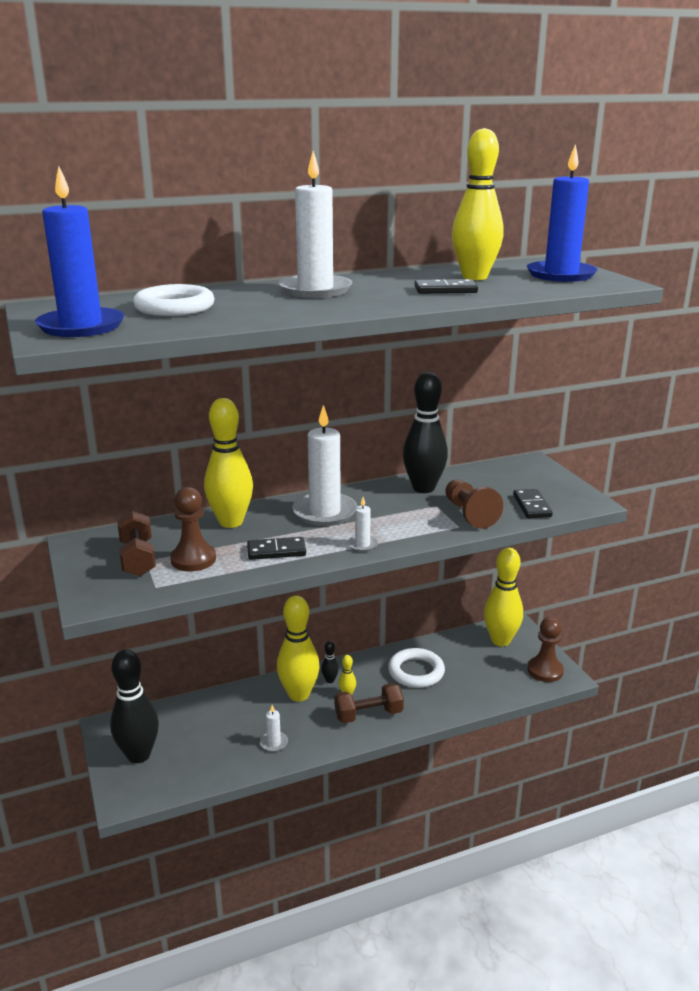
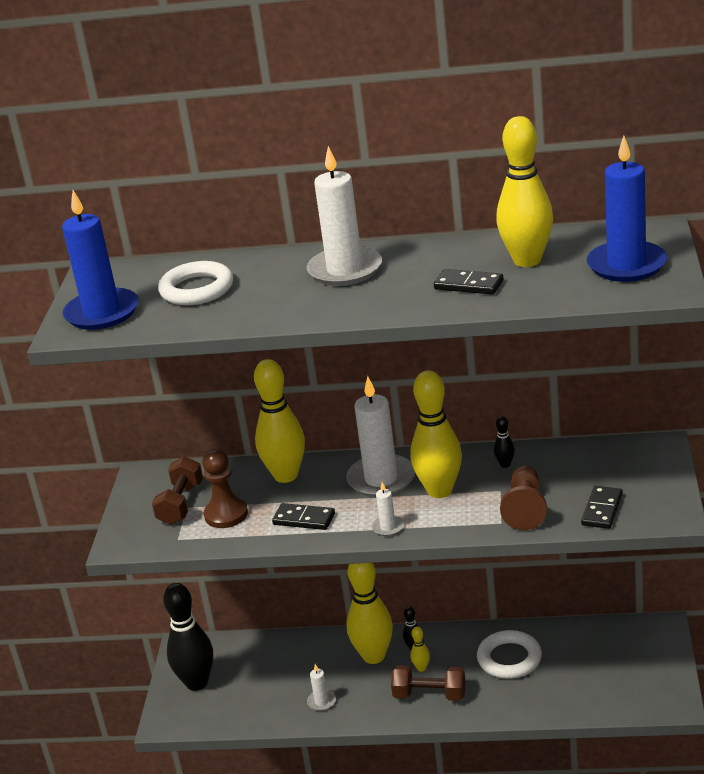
camera: 30 degrees right, 5 degrees up
black bowling pin [403,372,448,493] -> black bowling pin [494,416,515,468], size x0.42
yellow bowling pin [484,548,523,646] -> yellow bowling pin moved to [410,370,462,498]
brown pawn [527,617,564,682] -> none

